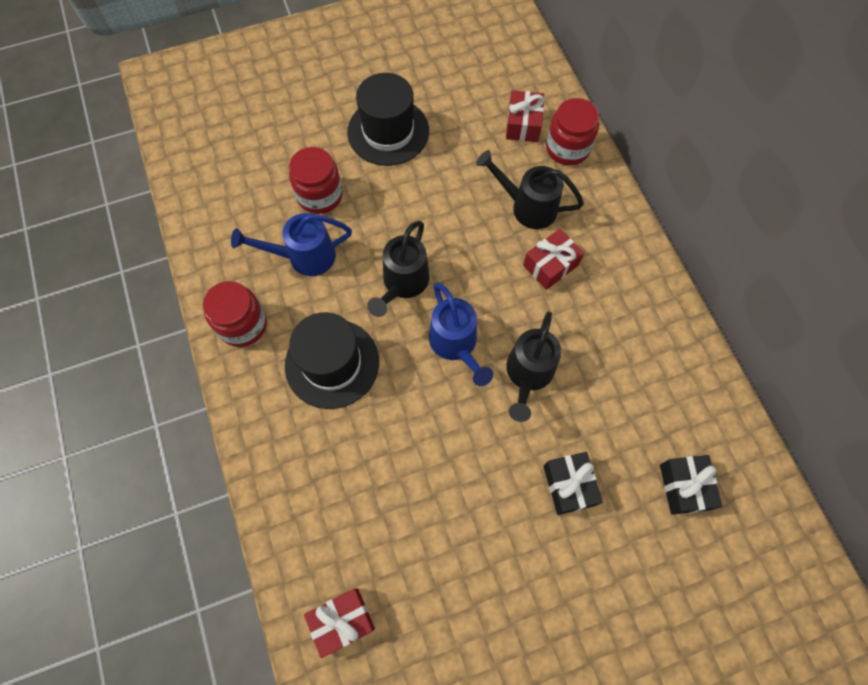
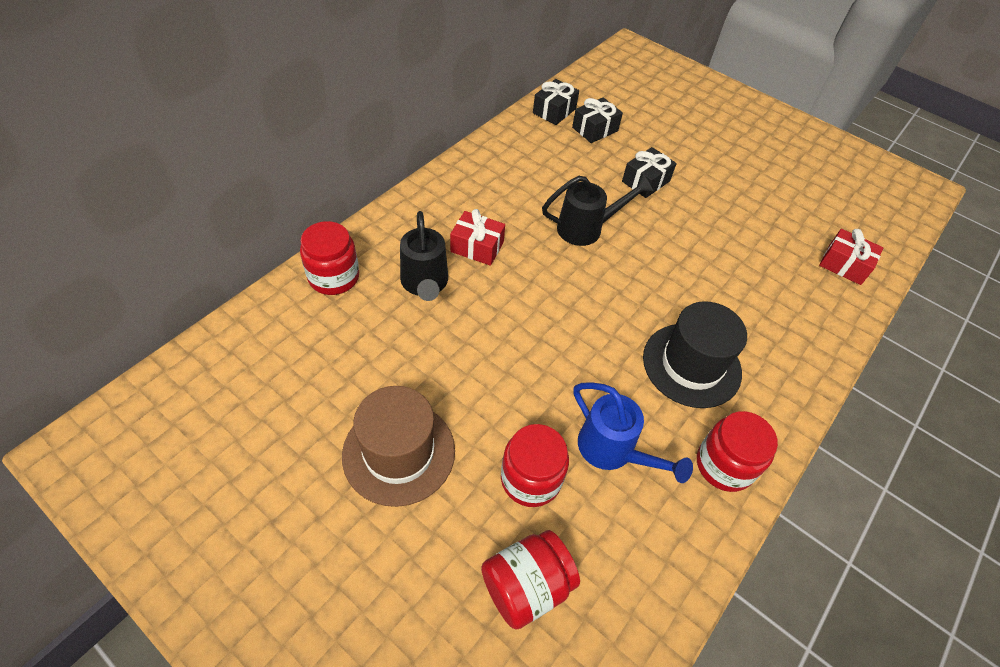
camera: 125 degrees left, 15 degrees down
black hat [347,73,429,166] -> brown hat [342,386,455,507]
black watering can [367,221,430,317] -> none
blue watering can [429,282,493,386] -> none
red gift [506,90,544,142] -> none
none -> red jar [481,530,580,629]
none -> black gift [533,79,579,125]

